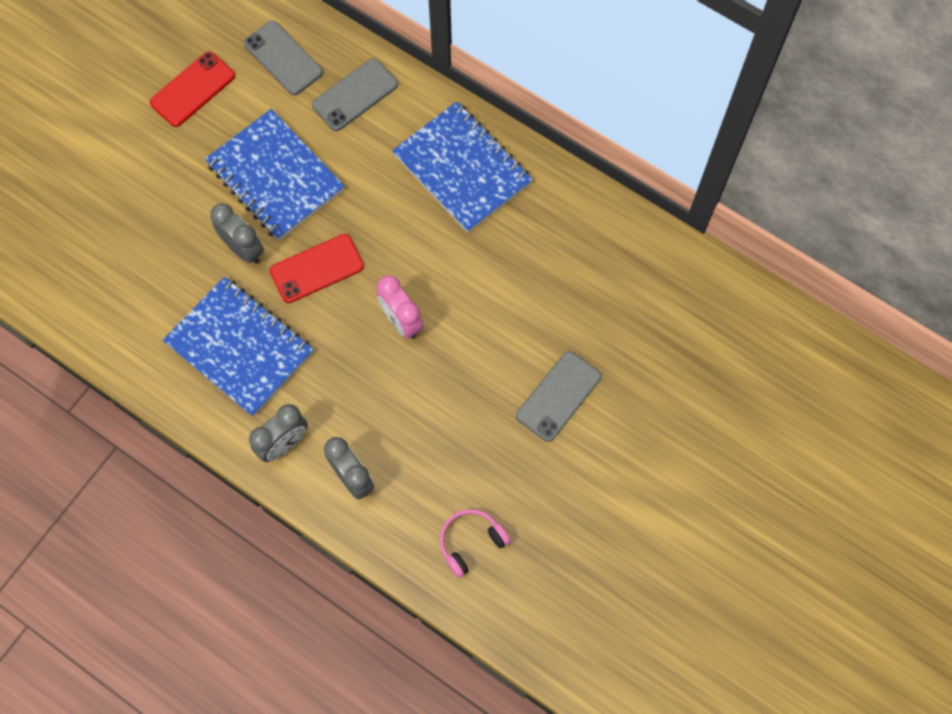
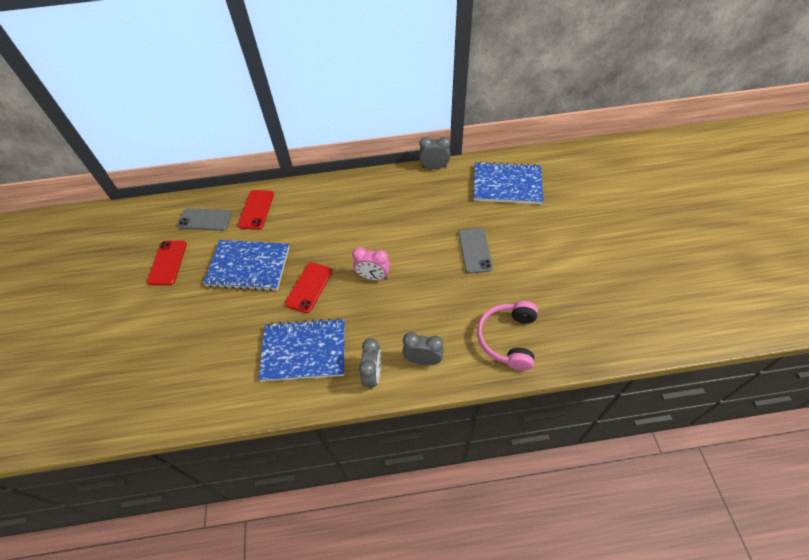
camera: 40 degrees left, 15 degrees down
grey clock [210,203,264,264] -> grey clock moved to [419,137,451,169]
grey phone [312,58,398,131] -> red phone [238,190,274,230]
blue notebook [392,102,533,233] -> blue notebook moved to [474,161,543,204]
pink headphones [440,509,510,578] -> pink headphones [477,301,538,371], size x1.60

